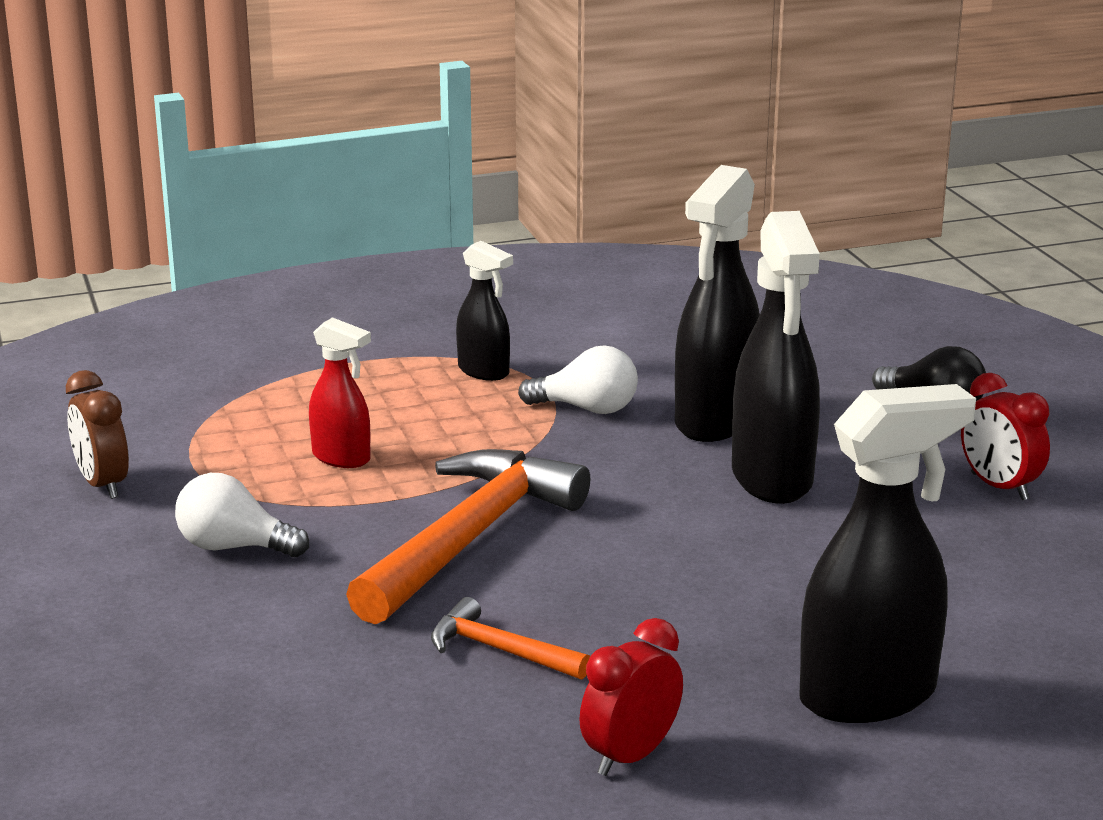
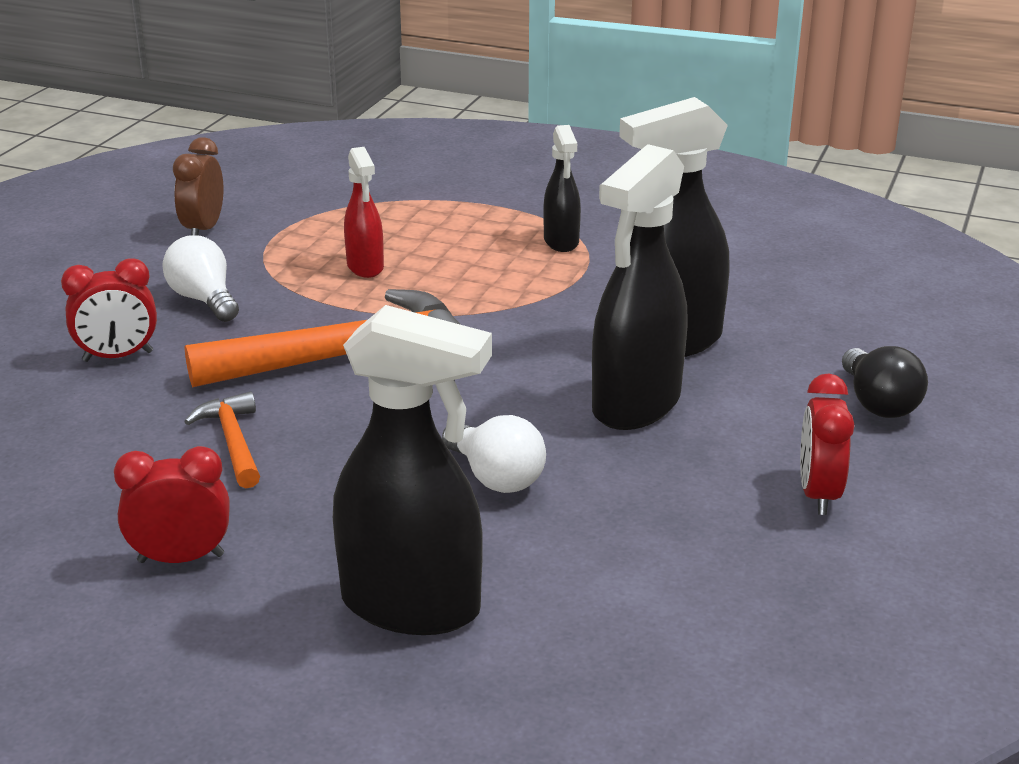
camera: 40 degrees right, 5 degrees up
white light bulb [518,345,638,414] -> white light bulb moved to [442,415,546,493]
none -> red clock [61,258,157,362]

